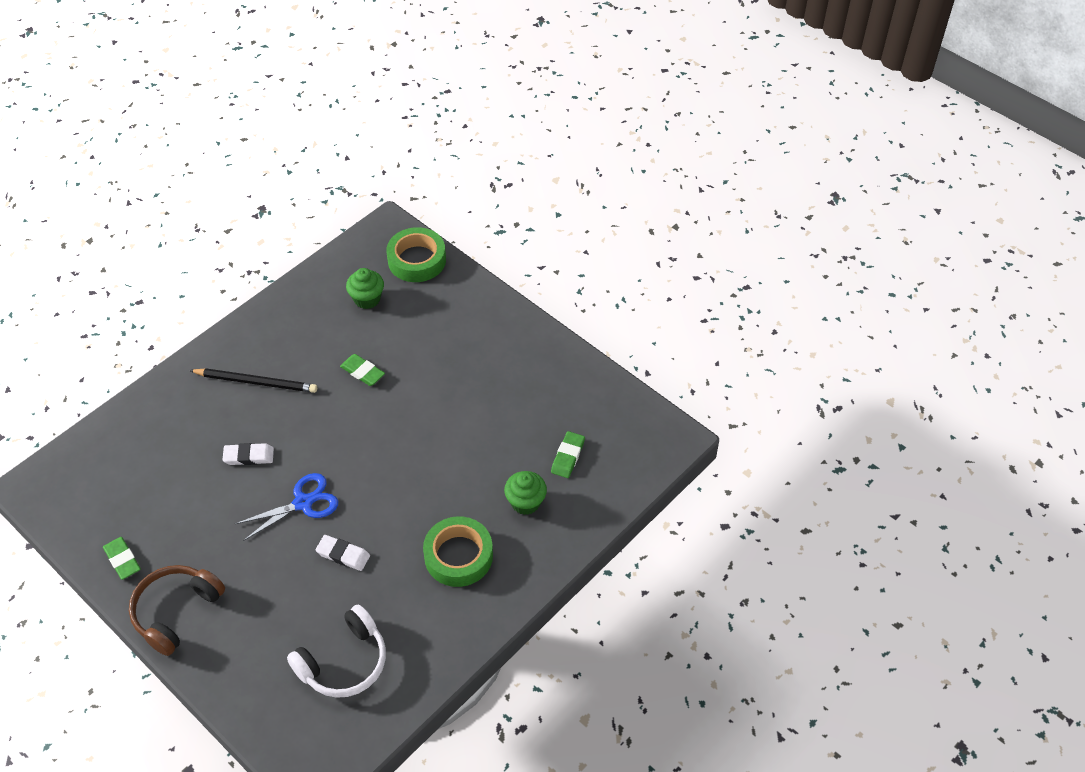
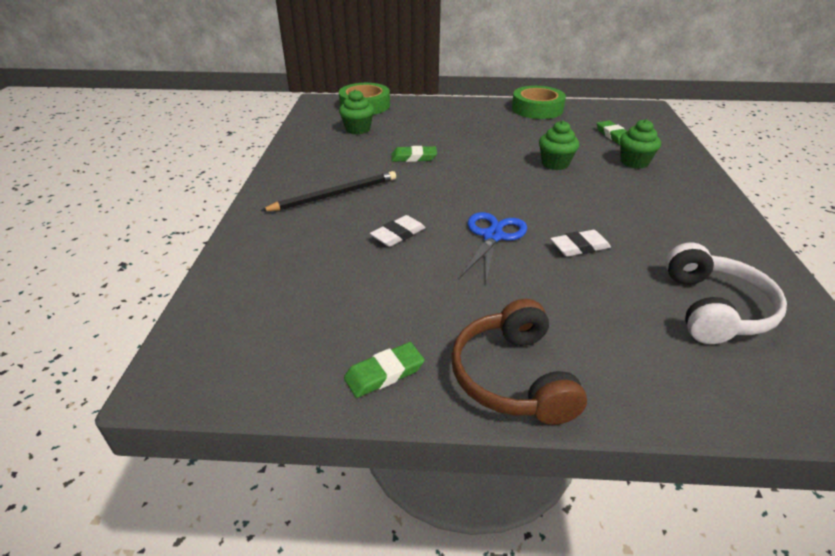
camera: 40 degrees left, 15 degrees down
green eraser [103,537,141,580] -> green eraser turned 45 degrees counterclockwise [344,342,425,398]
green tape [423,516,493,587] -> green tape moved to [512,86,566,119]
none -> green cupcake [539,120,579,170]

